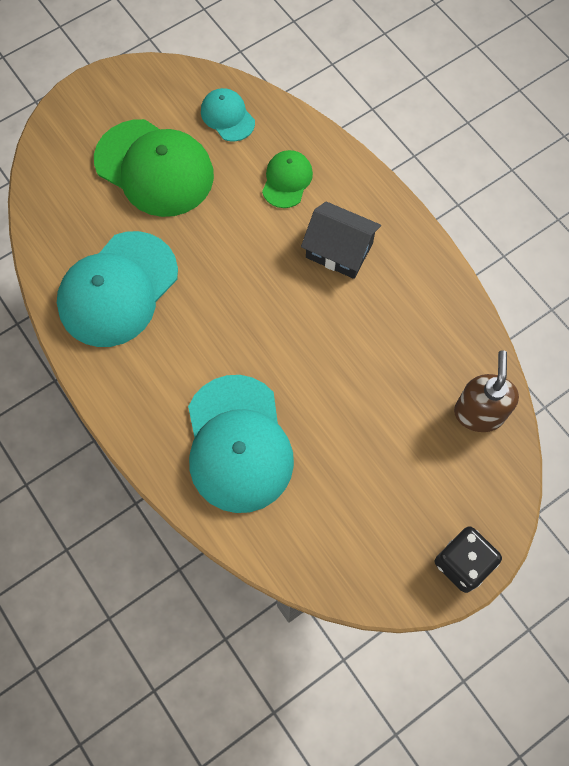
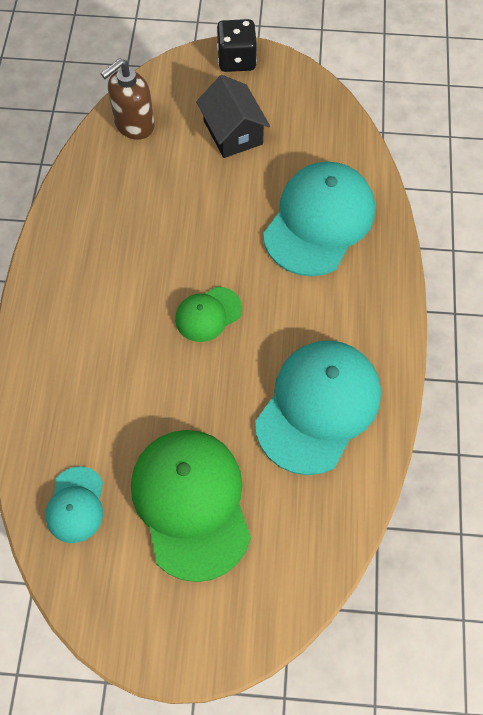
camera: 140 degrees left, 5 degrees down
turquoise cap [57,231,178,347] -> turquoise cap turned 45 degrees counterclockwise [255,340,381,475]
green cap [262,150,313,208] -> green cap moved to [175,287,242,342]
black house [301,201,381,279] -> black house moved to [196,75,270,158]

